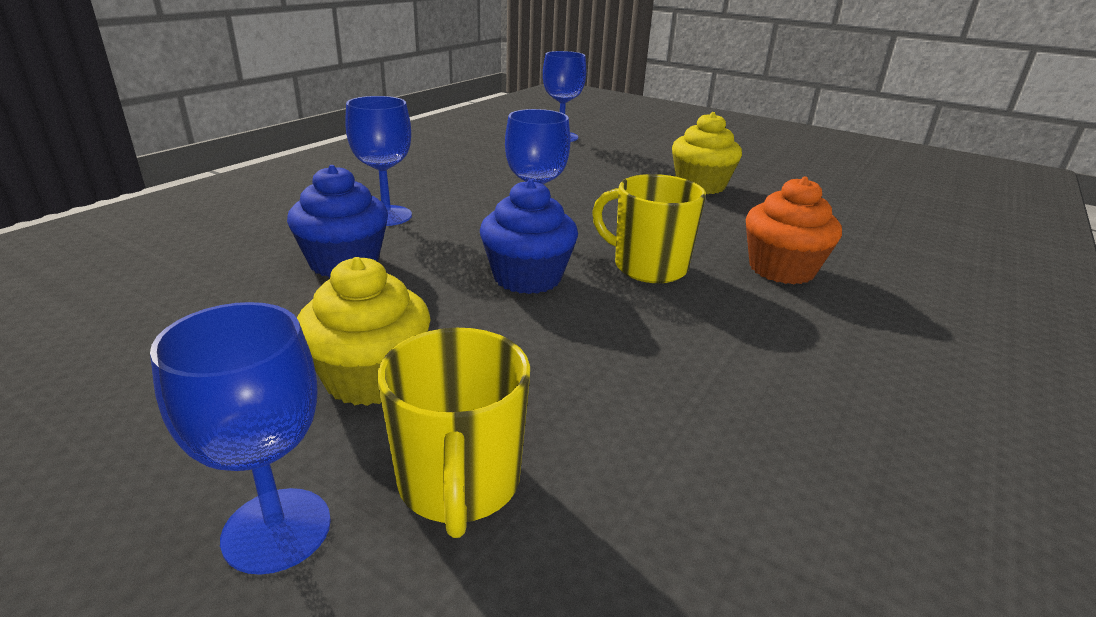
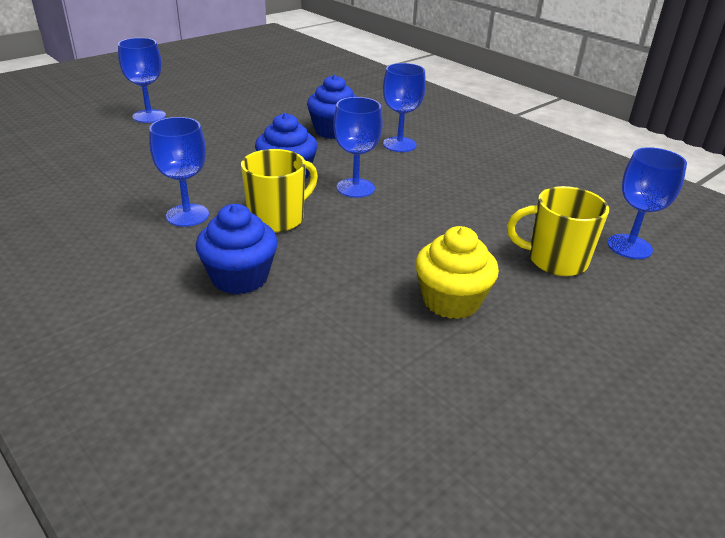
camera: 105 degrees right, 5 degrees up
yellow cupcake [297,257,431,406] -> none
yellow mug [378,328,530,538] -> yellow mug moved to [507,186,609,276]
orange cupcake [746,177,842,284] -> blue cupcake [196,204,278,295]
none -> blue goblet [149,117,209,227]

